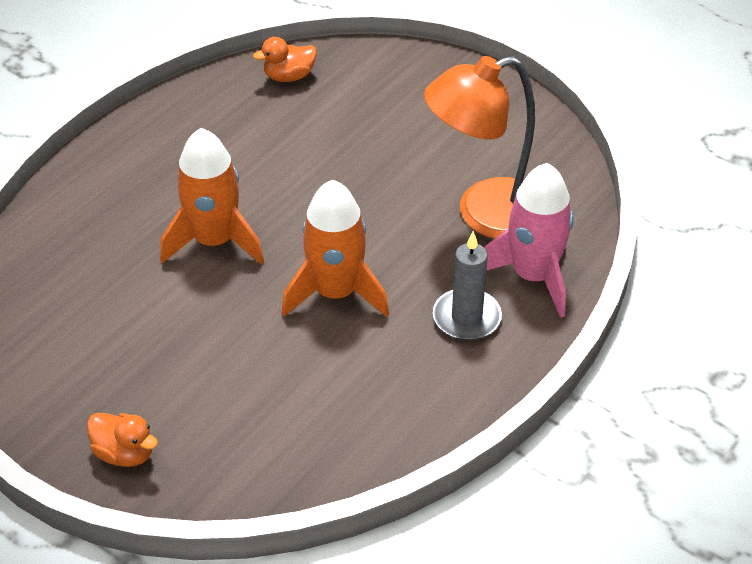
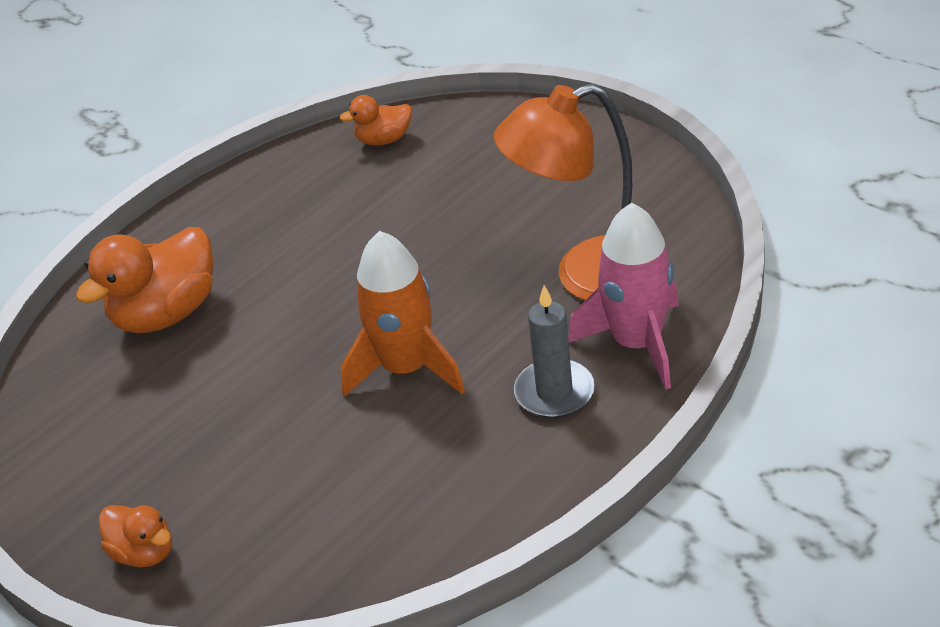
camera: 10 degrees right, 5 degrees down
orange rocket [160,128,264,264] -> none
none -> orange duck [76,227,213,333]

